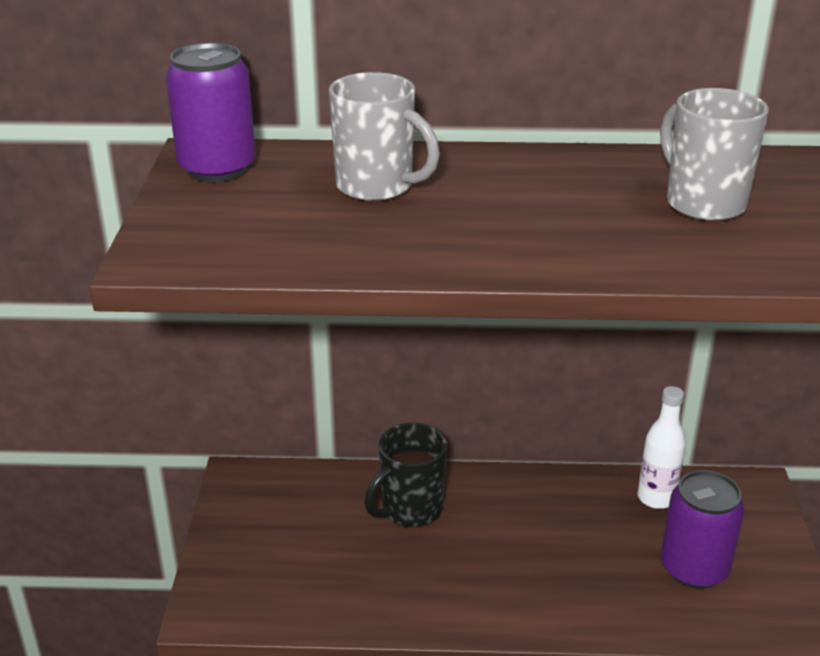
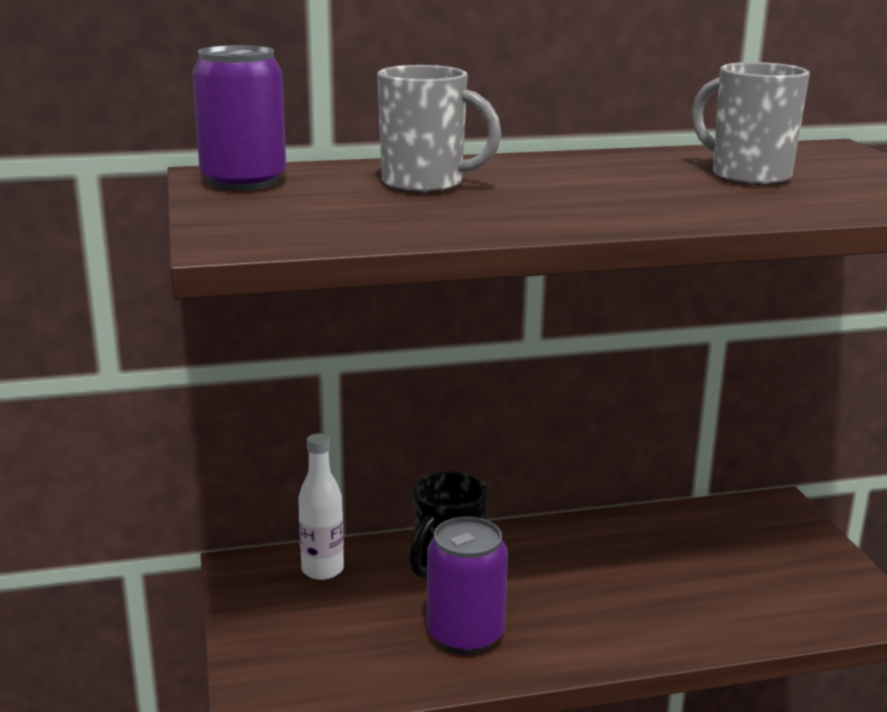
camera: 15 degrees left, 10 degrees down
white bottle [638,386,686,509] -> white bottle moved to [298,434,344,580]
purple can [661,470,745,589] -> purple can moved to [427,517,508,654]

